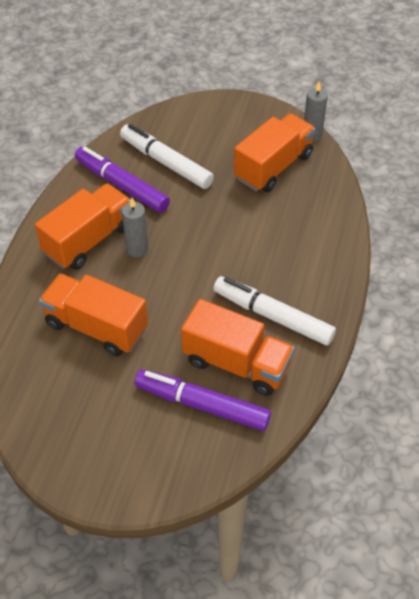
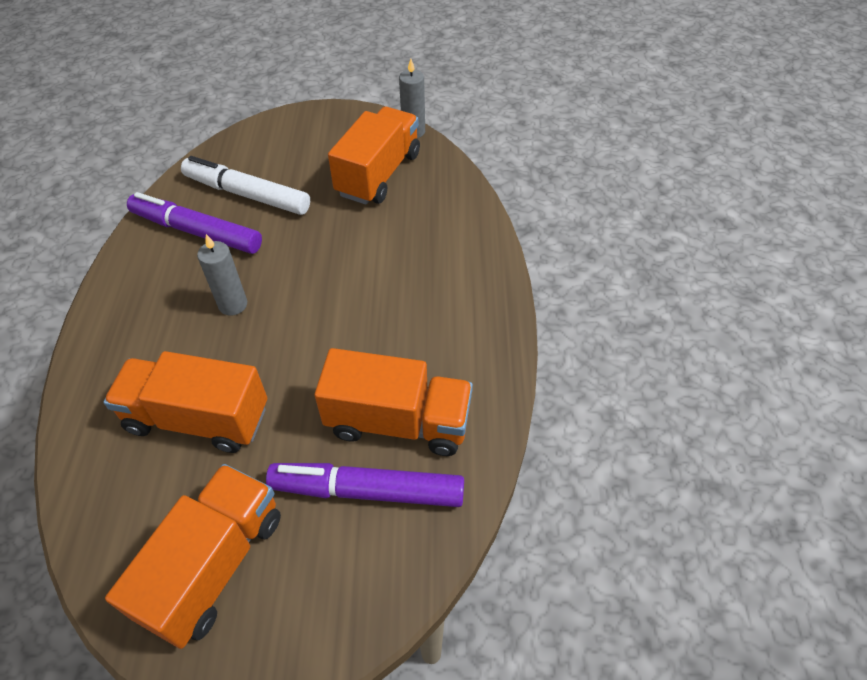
camera: 15 degrees left, 0 degrees up
orange truck [35,183,131,270] -> orange truck moved to [105,464,281,649]
white marker [213,276,336,346] -> none

